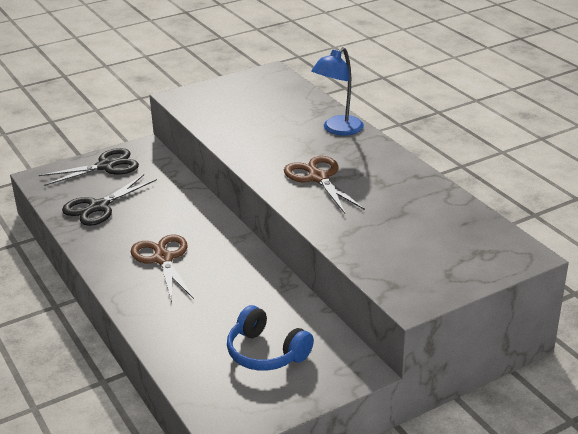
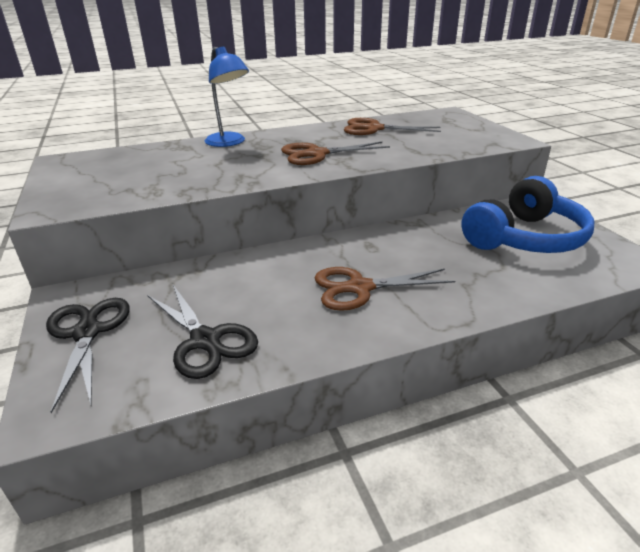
camera: 80 degrees left, 0 degrees up
blue headphones [227,305,314,371] -> blue headphones [461,176,594,253], size x1.52
none -> brown scissors [344,118,441,135]

